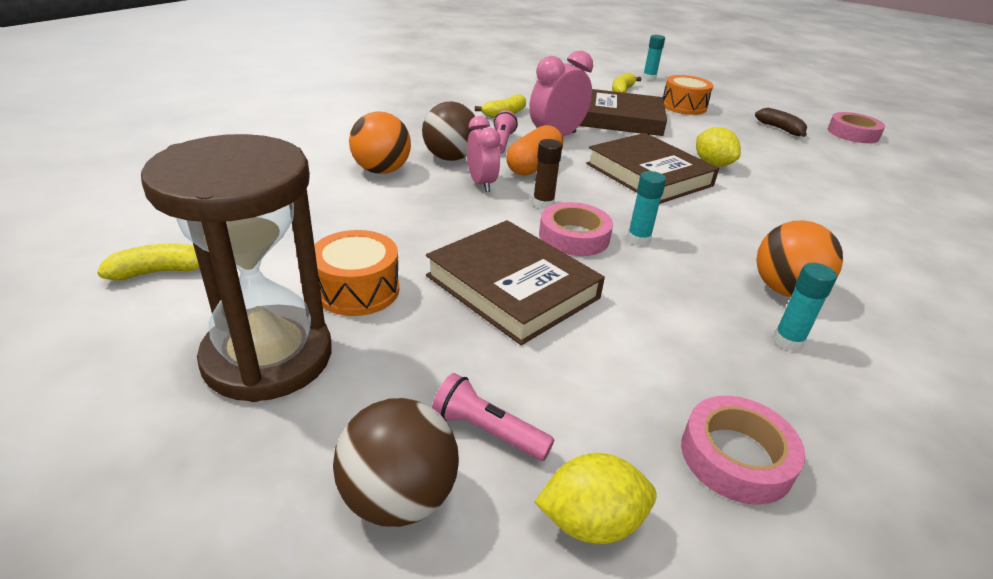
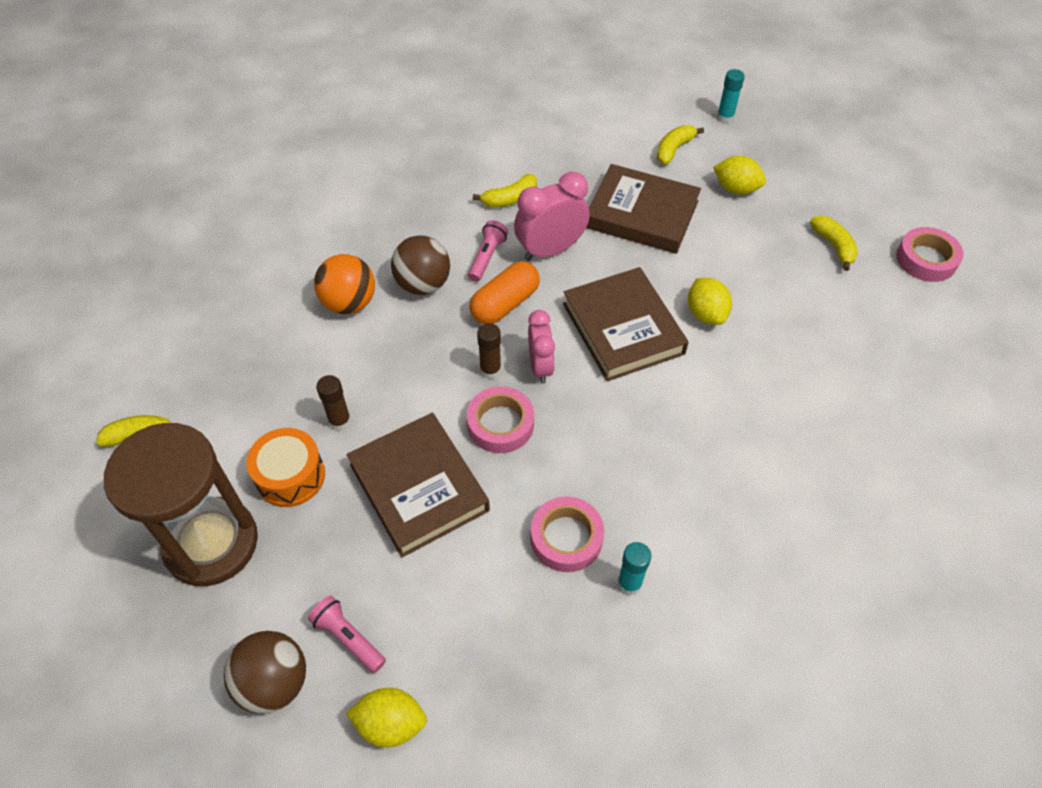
camera: 15 degrees right, 20 degrees up
pink clock [467,116,500,192] -> pink clock moved to [528,310,555,384]
turquoise glue stick [627,171,666,246] -> none
orange drum [663,75,713,115] -> yellow lemon [713,156,766,195]
pink tape [681,396,805,505] -> pink tape moved to [530,496,604,572]
brown banana [755,108,807,137] -> yellow banana [810,216,858,271]
orange ball [756,220,843,297] -> none
none -> brown glue stick [316,375,351,431]

